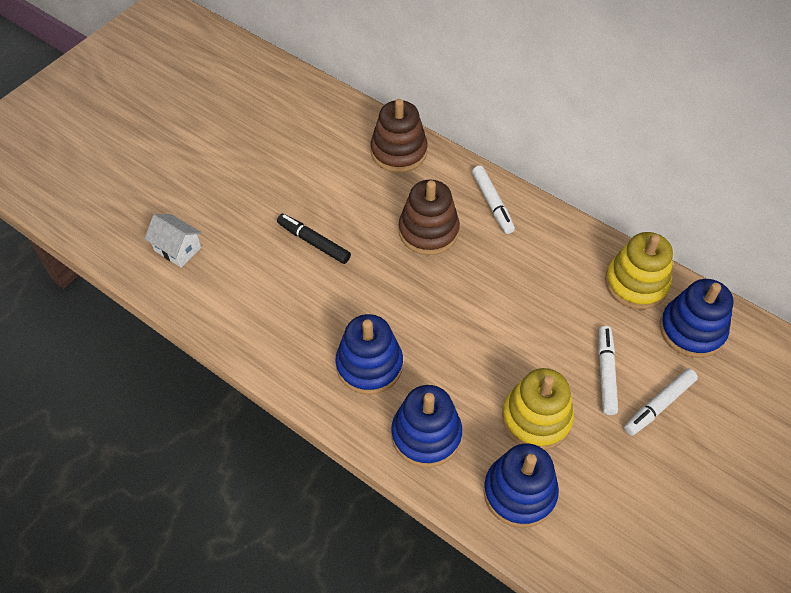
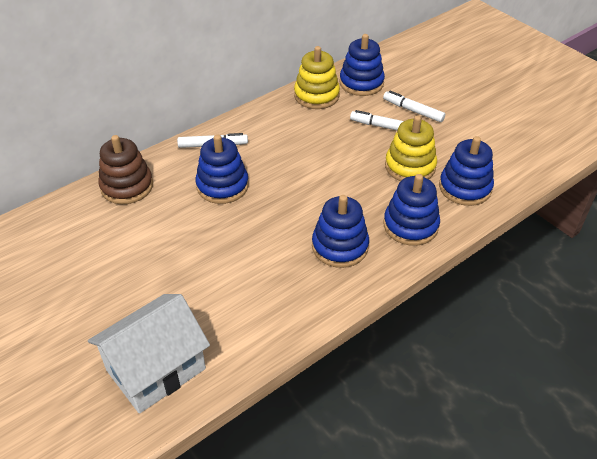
camera: 75 degrees left, 10 degrees down
white house [144,214,202,268] -> white house [88,294,210,414], size x1.97
black marker [277,214,351,264] -> none
brown stacking toy [399,180,460,255] -> blue stacking toy [196,135,249,204]
white marker [624,369,698,436] -> white marker turned 150 degrees clockwise [383,91,445,122]

